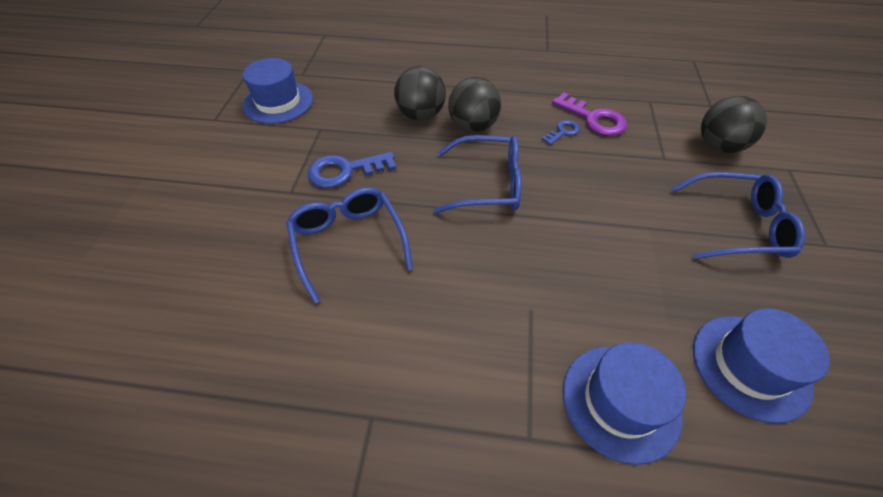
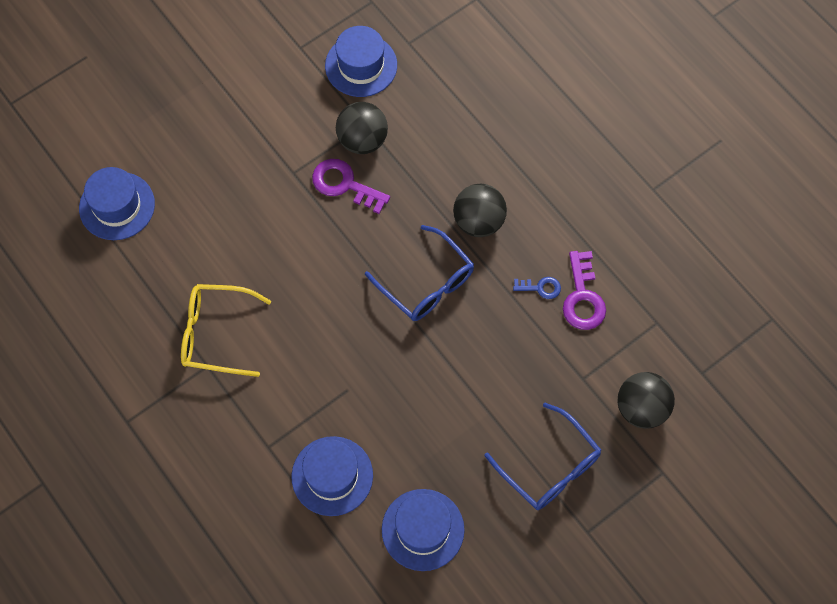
camera: 45 degrees right, 15 degrees up
blue glasses [286,187,413,303] -> none
blue key [308,152,396,188] -> purple key [312,159,390,214]
black ball [394,66,446,121] -> black ball moved to [336,102,388,154]
none -> blue hat [79,167,155,240]
none -> yellow glasses [181,284,271,377]

